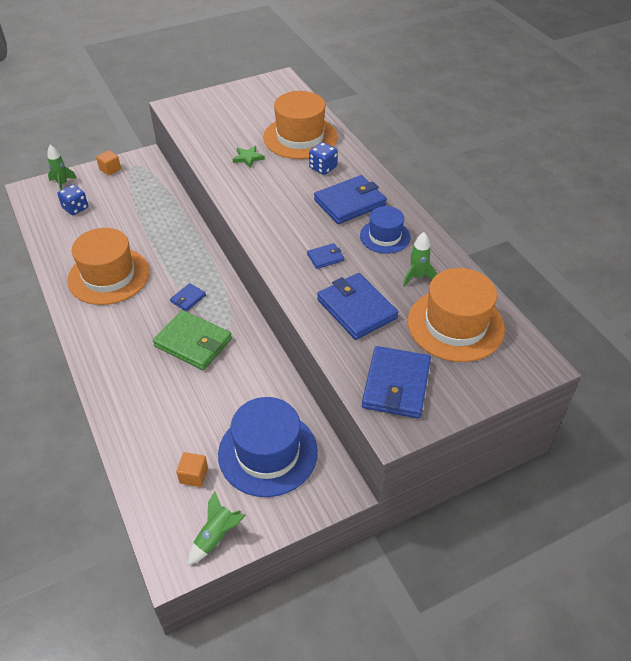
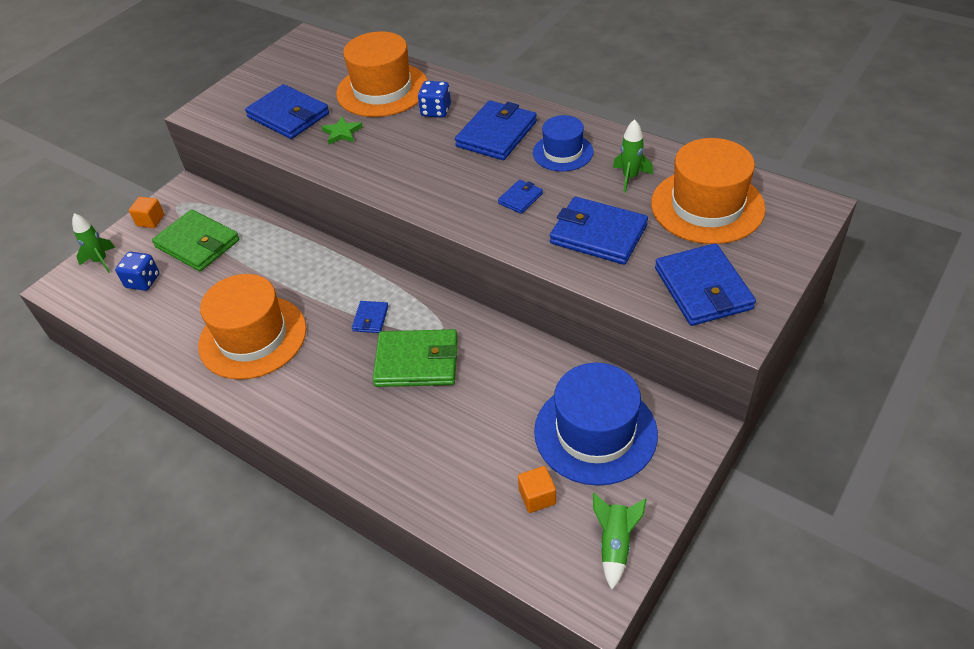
camera: 25 degrees left, 0 degrees up
none -> green wallet [152,209,239,271]
none -> blue wallet [245,84,329,139]

